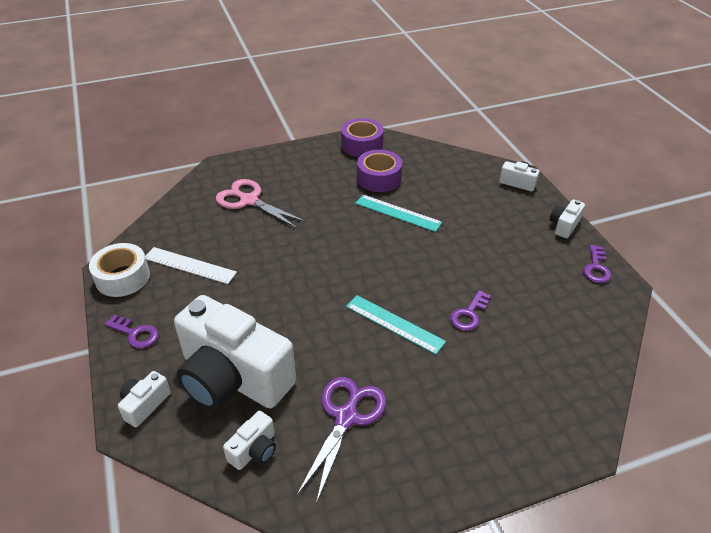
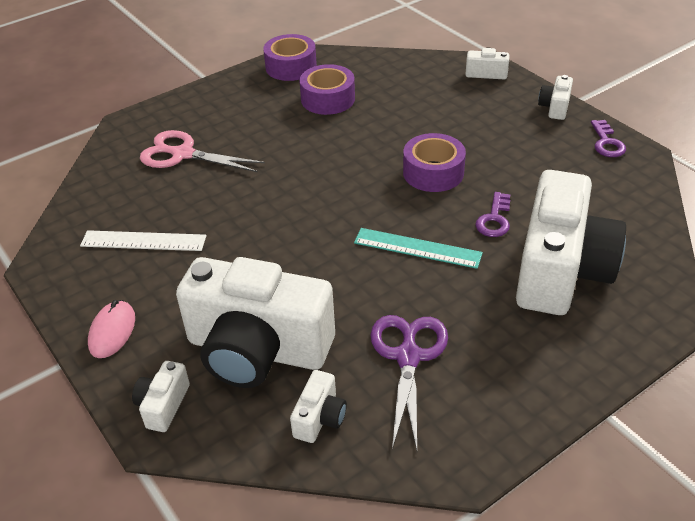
camera: 15 degrees left, 0 degrees up
white tape [89,243,150,297] -> none
purple key [104,315,158,348] -> pink mouse [88,300,135,358]
turquoise ruler [355,195,442,232] -> none
none -> purple tape [403,133,466,192]
none -> white camera [516,170,626,315]

